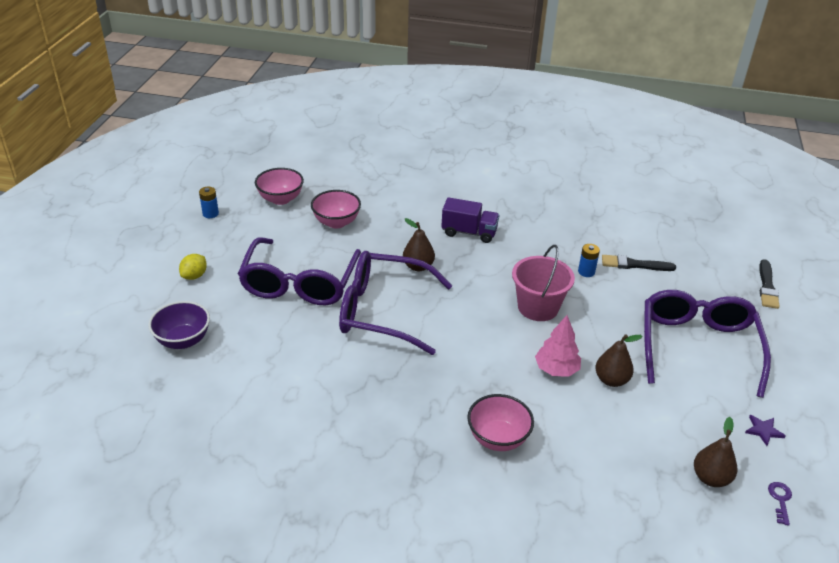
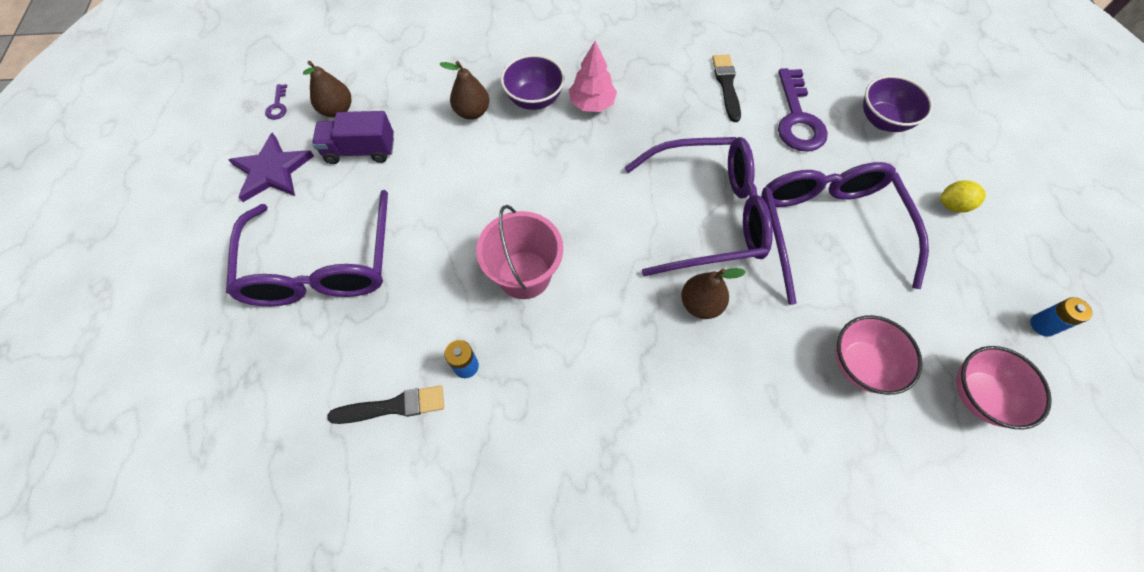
camera: 165 degrees right, 25 degrees up
yellow lemon [179,254,207,280] -> yellow lemon turned 75 degrees clockwise [940,180,986,213]
purple truck [441,197,499,243] -> purple truck moved to [312,111,394,164]
pink bowl [467,394,534,451] -> purple bowl [501,54,565,110]
pink tree [535,315,581,377] -> pink tree moved to [569,41,617,112]
brown pear [595,334,643,387] -> brown pear moved to [440,61,489,120]
purple star [745,415,785,446] -> purple star [229,133,314,202], size x2.04
black brush [759,259,780,309] -> black brush moved to [712,55,741,122]
none -> purple key [778,68,828,152]

